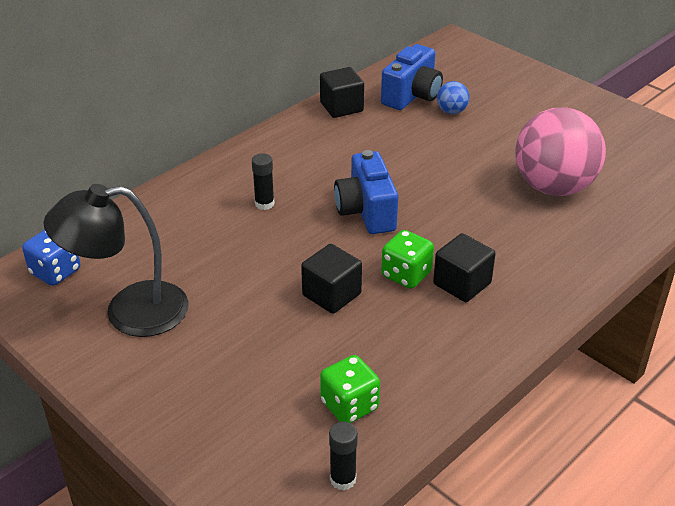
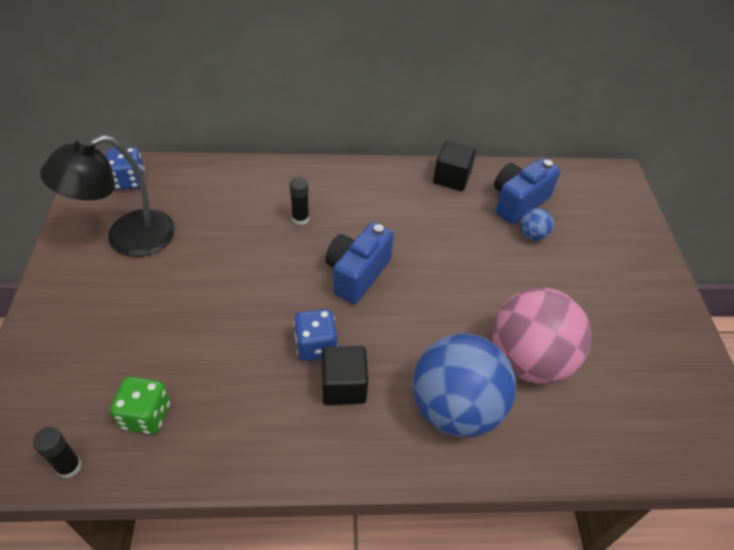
camera: 40 degrees right, 10 degrees up
black lamp [43,184,189,337] -> black lamp turned 60 degrees counterclockwise [40,135,175,257]
black cube [301,244,362,314] -> none
blue camera [381,44,443,110] -> blue camera turned 150 degrees clockwise [494,158,560,224]
green dice [381,230,434,289] -> blue dice [294,309,337,361]
none -> blue ball [413,334,516,437]

